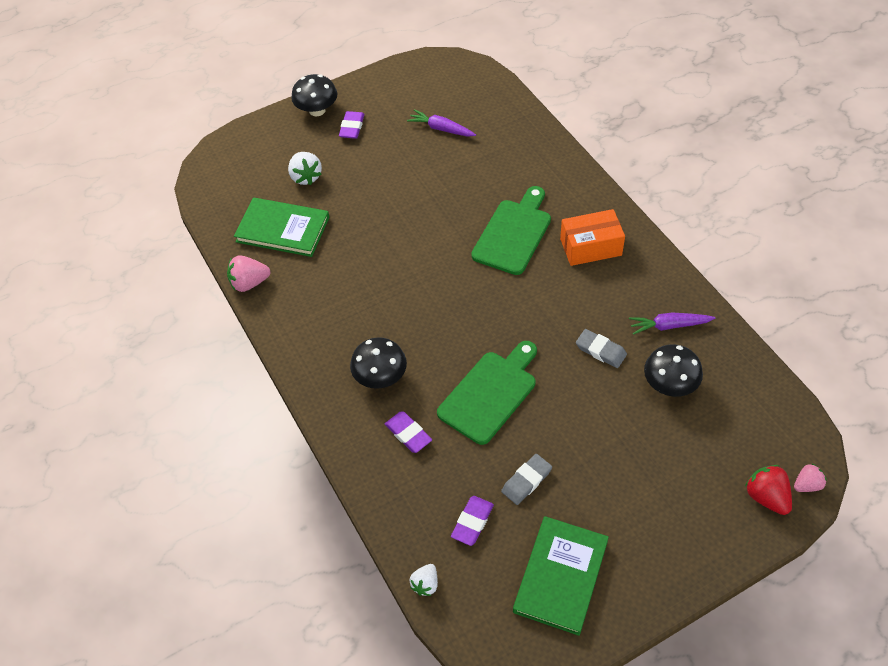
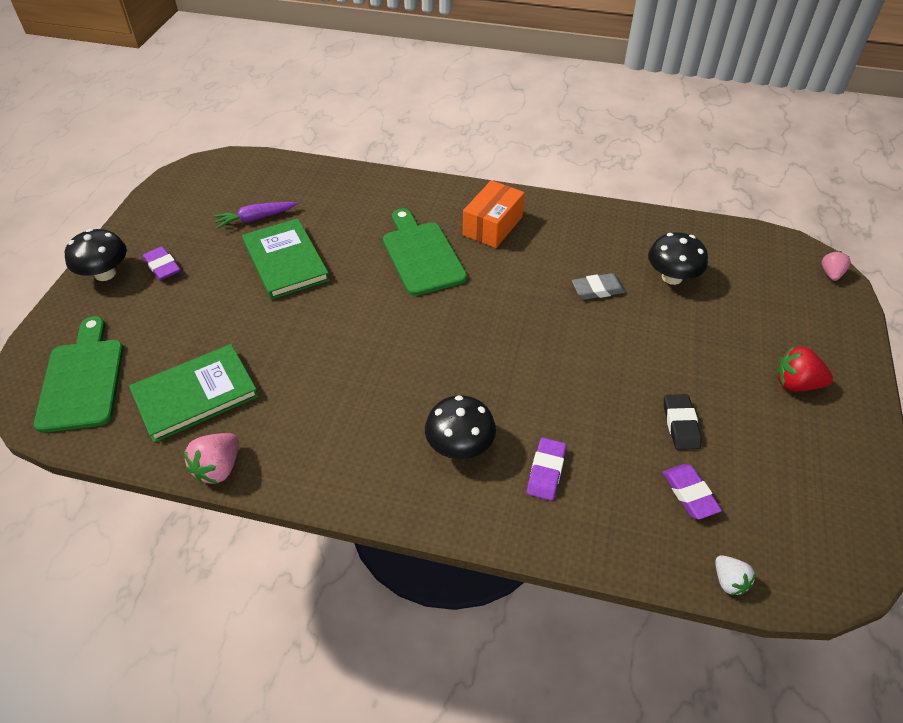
camera: 50 degrees left, 5 degrees down
white strawberry [288,152,322,185] -> none
purple eraser [385,412,432,453] -> purple eraser turned 75 degrees counterclockwise [527,438,566,500]
green cutting board [437,341,537,445] -> green cutting board moved to [34,316,124,433]
grey eraser [501,454,552,505] -> black eraser [664,394,702,450]
green book [513,516,609,636] -> green book moved to [242,218,330,300]
purple carrot [629,313,715,335] -> none
red strawberry [745,465,792,515] -> red strawberry moved to [775,346,833,391]

